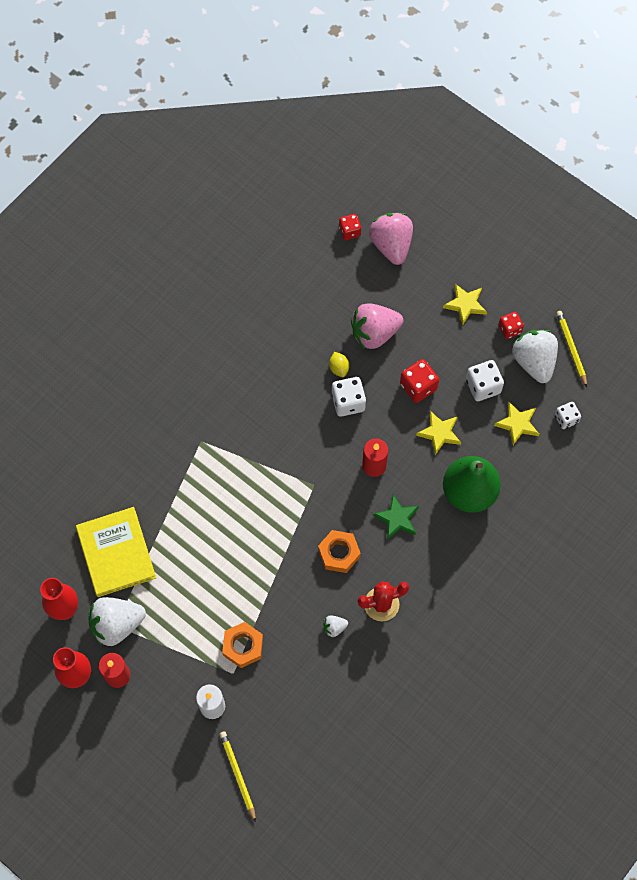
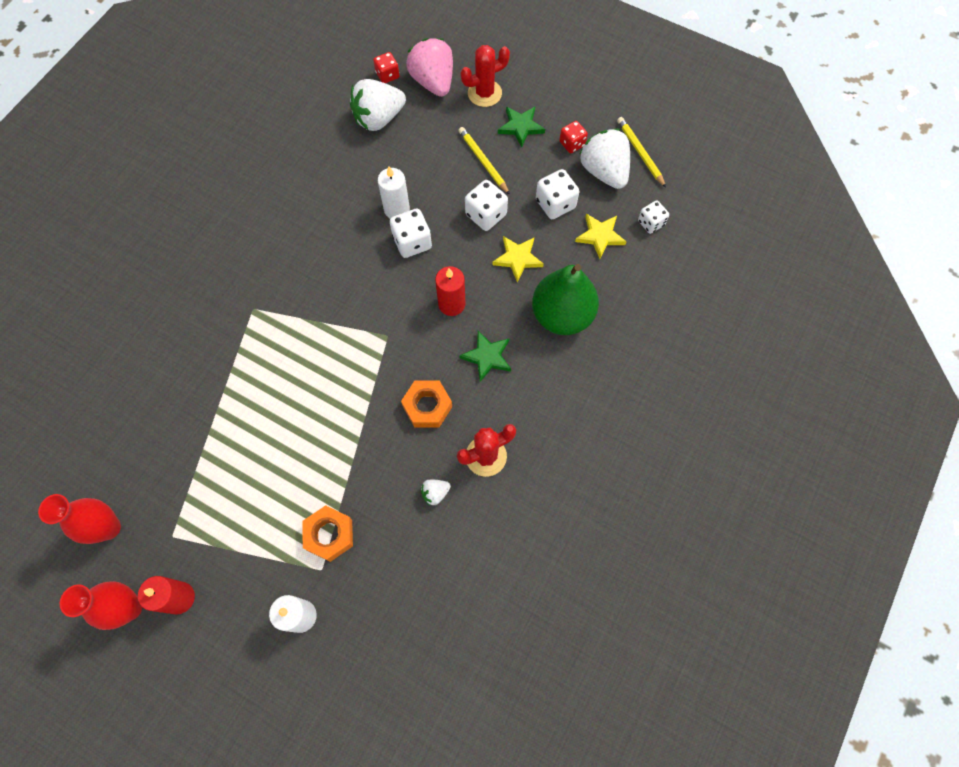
camera: 10 degrees left, 0 degrees up
yellow book [76,507,156,597] -> none
white strawberry [88,597,146,646] -> white strawberry moved to [350,79,406,131]
yellow pencil [219,731,256,822] -> yellow pencil moved to [458,127,510,195]
yellow lemon [329,352,349,377] -> white candle [378,167,410,218]
pink strawberry [351,303,403,349] -> none
red dice [400,359,439,403] -> white dice [465,180,508,231]
yellow star [443,284,487,326] -> green star [498,107,545,147]
none -> red cactus [461,45,510,107]

